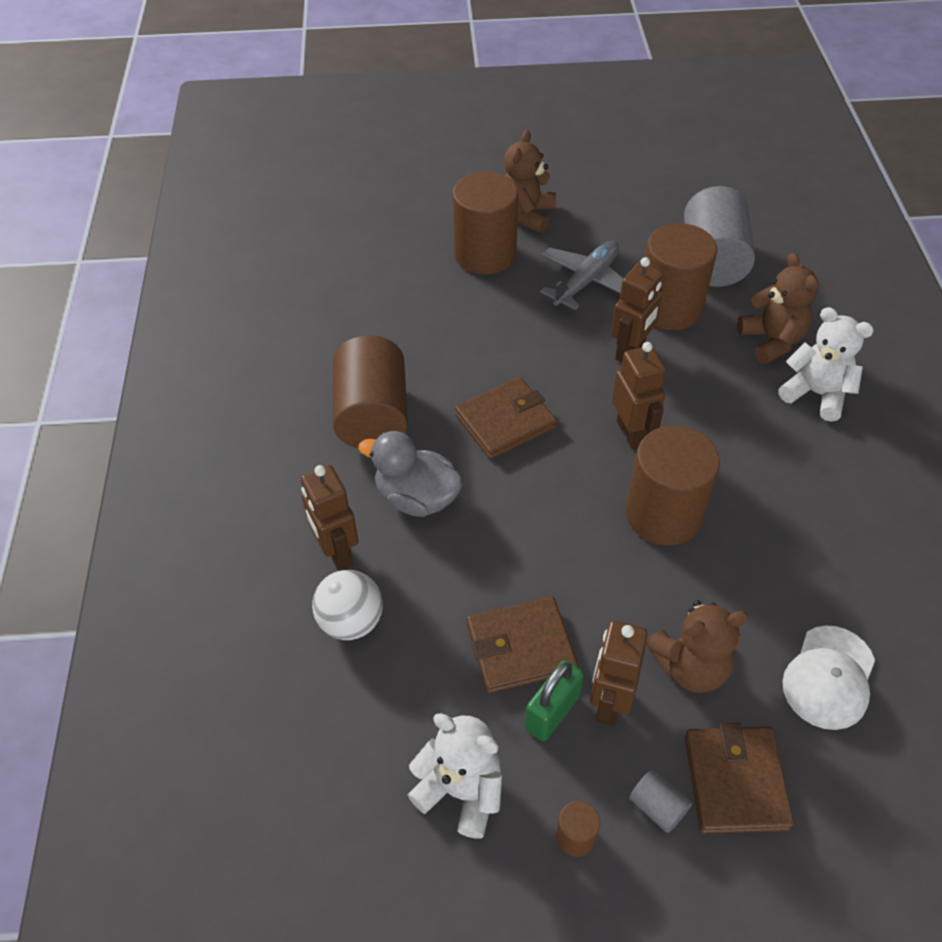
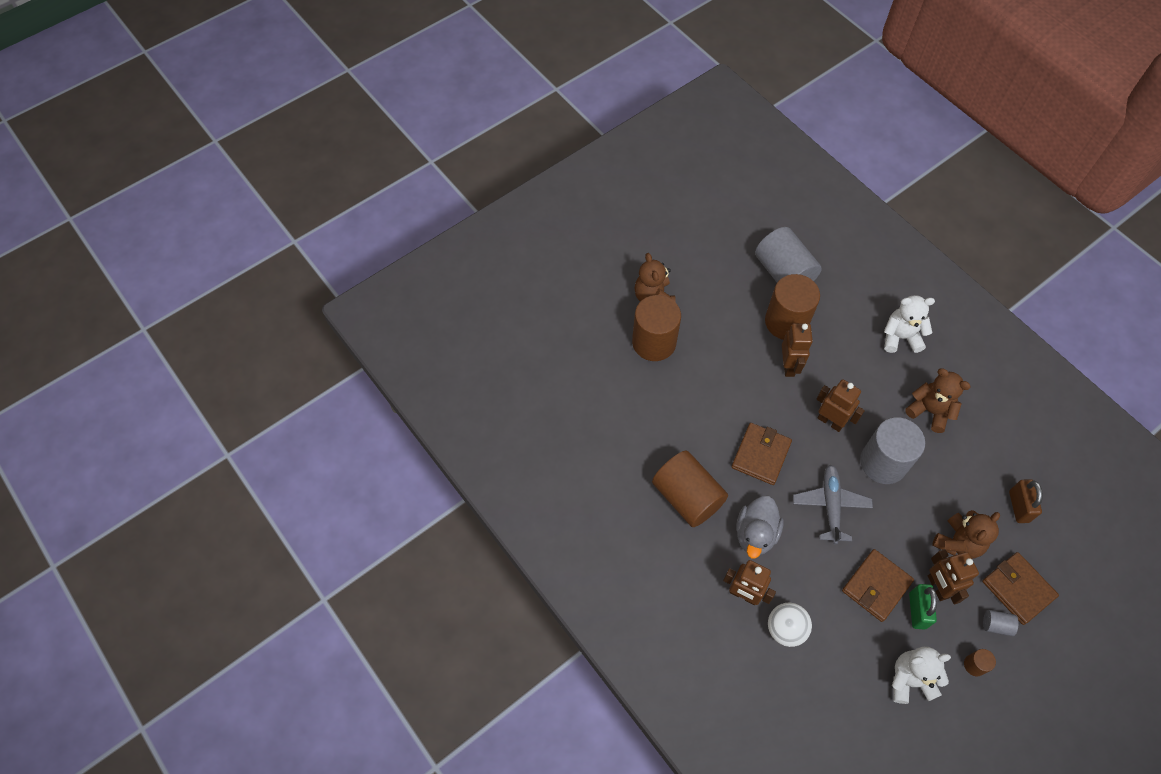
camera: 35 degrees left, 10 degrees up
grey duck [358,431,463,517] -> grey duck turned 60 degrees counterclockwise [736,496,784,559]
grey plane [540,241,623,310] -> grey plane moved to [793,464,873,544]
brown cylinder [626,425,720,546] -> grey cylinder [860,417,925,484]
brown teddy bear [737,253,818,364] -> brown teddy bear moved to [905,368,971,433]
white cap [782,625,875,730] -> brown padlock [1009,479,1043,523]

